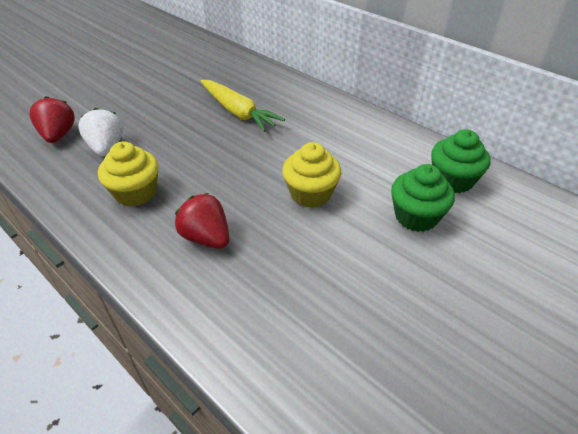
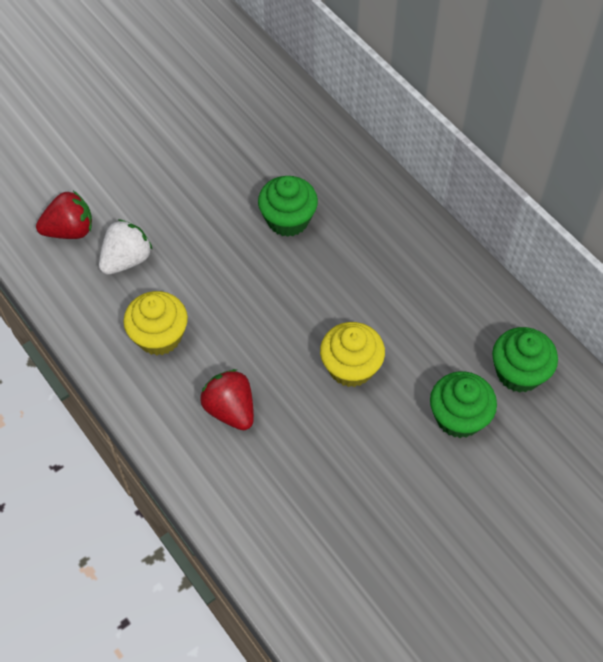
camera: 10 degrees right, 15 degrees up
red strawberry [29,96,75,143] -> red strawberry turned 75 degrees clockwise [36,191,92,239]
white strawberry [78,108,123,156] -> white strawberry turned 45 degrees clockwise [99,219,153,275]
yellow carrot [200,80,285,132] -> green cupcake [258,176,318,237]

